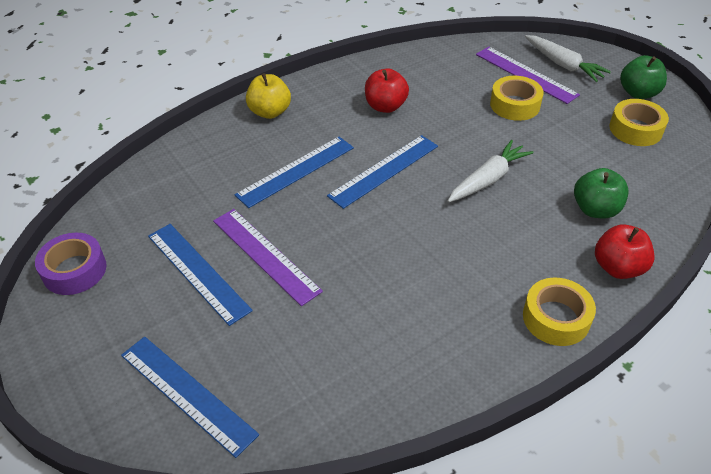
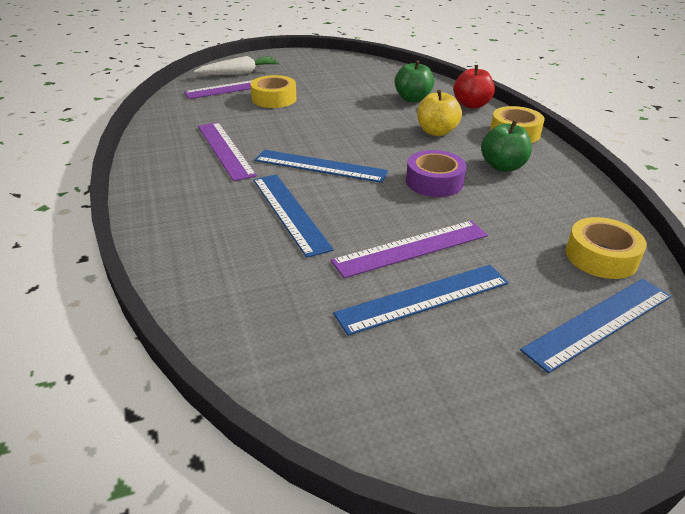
camera: 75 degrees left, 10 degrees down
purple tape [35,233,107,295] -> purple tape moved to [406,150,466,197]
yellow apple [246,73,291,119] -> yellow apple moved to [417,90,462,136]
blue ruler [327,135,438,209] -> blue ruler turned 45 degrees counterclockwise [255,150,389,183]
red apple [365,68,409,113] -> purple ruler [198,122,257,181]
white carrot [448,140,533,202] -> none
yellow tape [609,99,669,146] -> yellow tape moved to [566,217,647,279]
green apple [620,55,667,99] -> green apple moved to [481,120,532,172]

